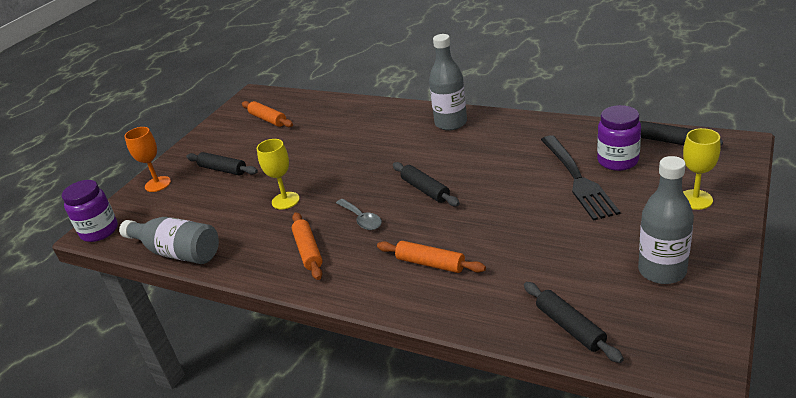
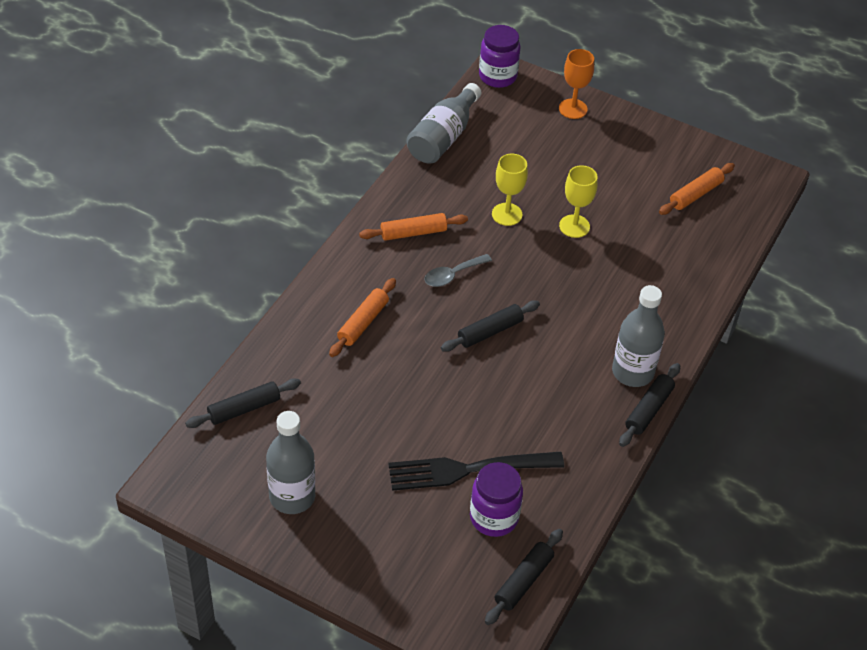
camera: 85 degrees right, 15 degrees up
black rolling pin [186,152,258,175] -> black rolling pin moved to [619,363,680,447]
yellow goblet [683,128,720,210] -> yellow goblet moved to [559,165,598,238]

